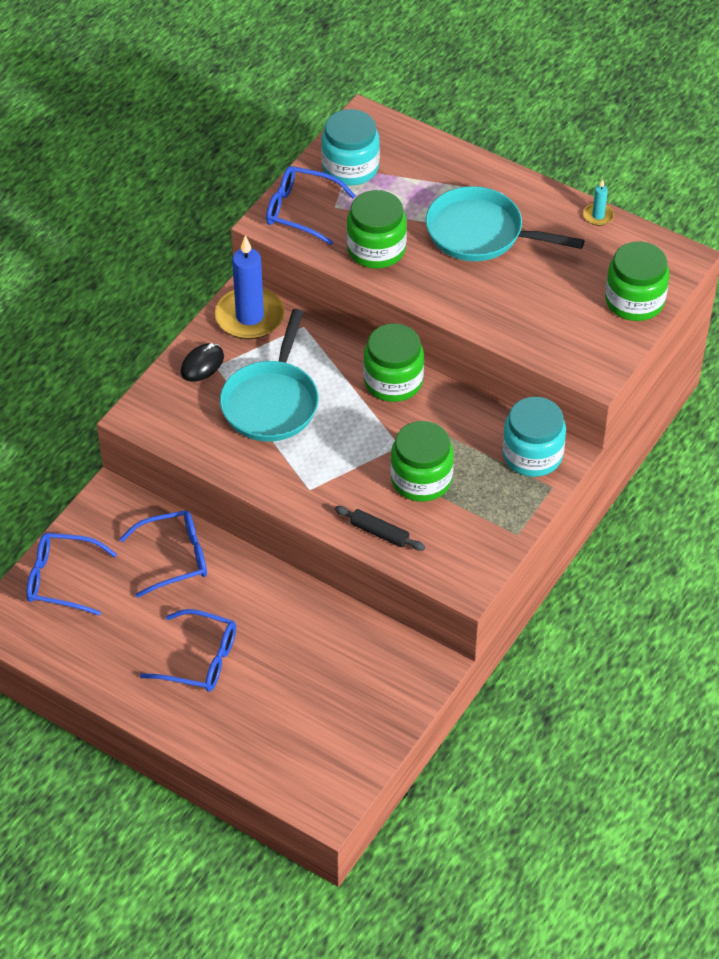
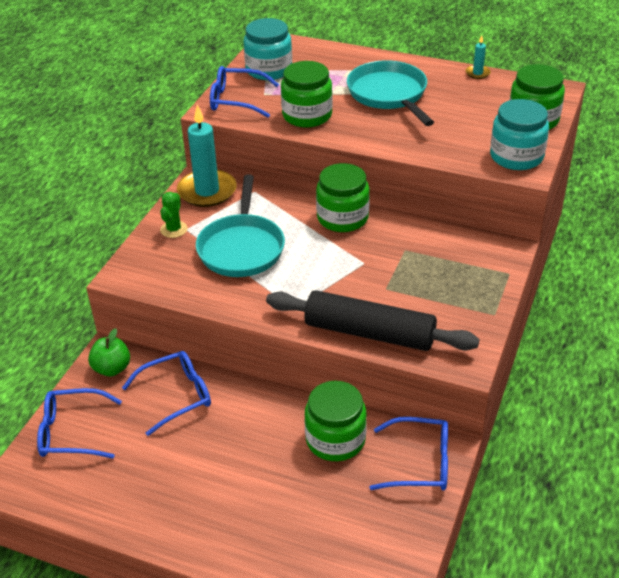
camera: 10 degrees left, 10 degrees down
blue glasses [140,609,236,692] -> blue glasses moved to [369,417,448,491]
black mouse [181,343,224,382] -> green cactus [160,192,188,238]
blue candle [215,235,284,339] -> turquoise candle [177,105,237,207]
black rolling pin [335,506,425,551] -> black rolling pin [266,290,480,351], size x2.25
green jar [391,421,454,502] -> green jar moved to [305,381,367,461]
turquoise pan [426,186,584,261] -> turquoise pan turned 60 degrees clockwise [347,60,434,126]
turquoise jar [502,397,566,477] -> turquoise jar moved to [490,99,549,170]
none -> green apple [88,328,130,376]

